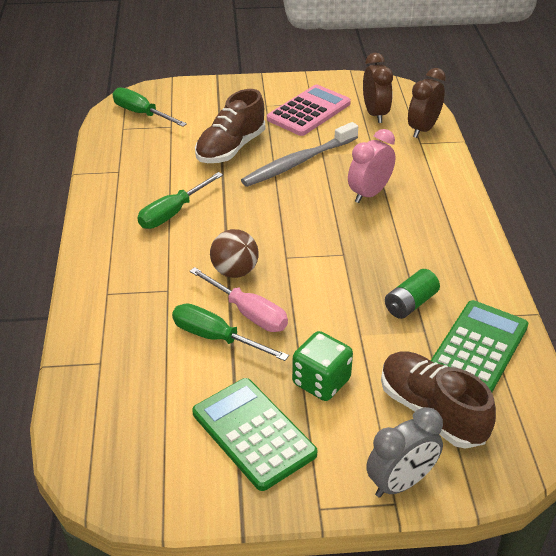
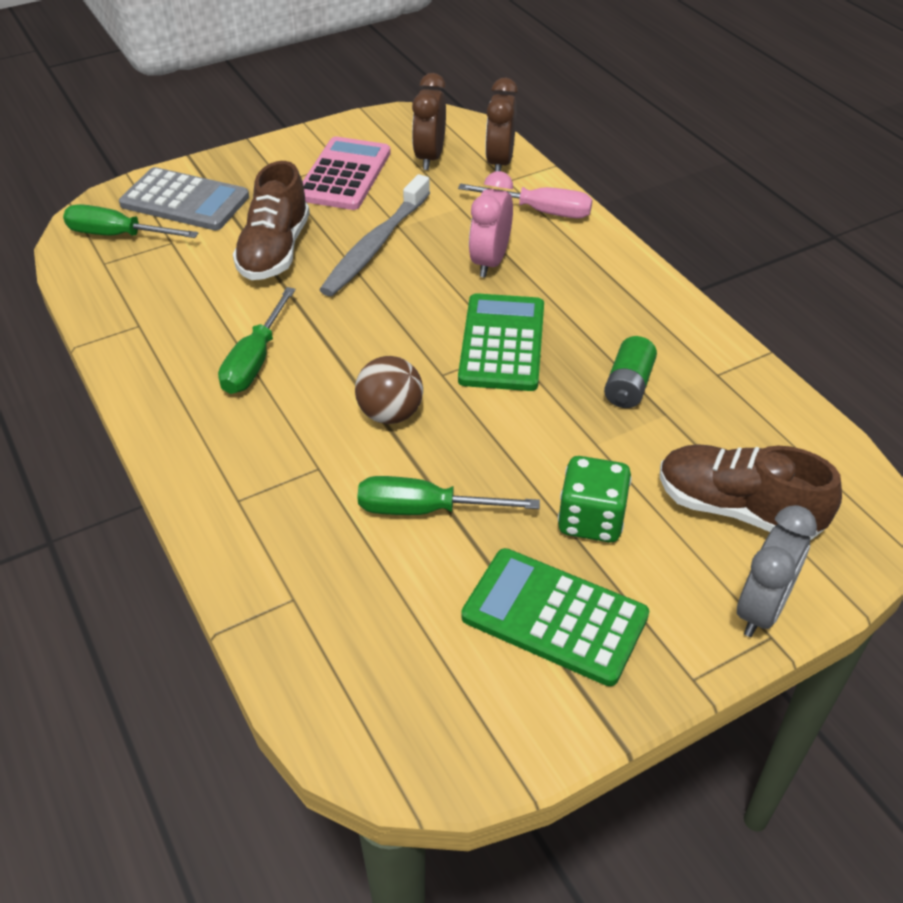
camera: 25 degrees left, 5 degrees up
pink screwdriver [189,267,288,332] -> pink screwdriver moved to [458,183,593,219]
brown clock [363,53,393,123] -> brown clock turned 135 degrees counterclockwise [412,73,446,170]
green calculator [431,300,528,392] -> green calculator moved to [458,293,544,391]
none -> grey calculator [119,167,249,230]

